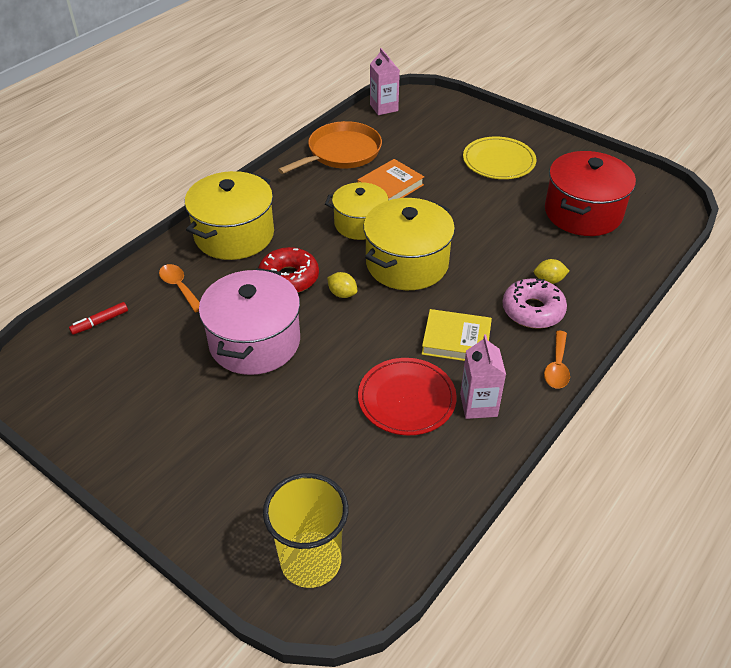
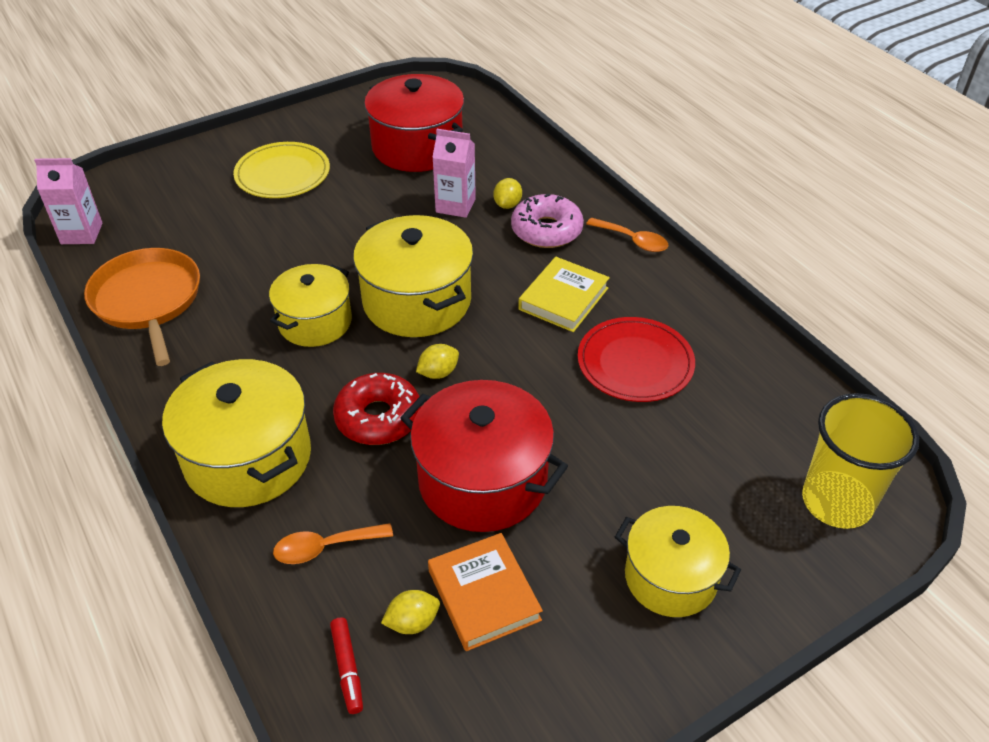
camera: 70 degrees left, 0 degrees up
pink pot [199,268,300,375] -> red pot [400,380,568,532]
orange book [357,159,424,200] -> orange book moved to [428,533,543,651]
pink carton [460,335,506,419] -> pink carton moved to [432,129,476,218]
none -> yellow lemon [381,590,440,634]
none -> yellow pot [615,506,741,617]

